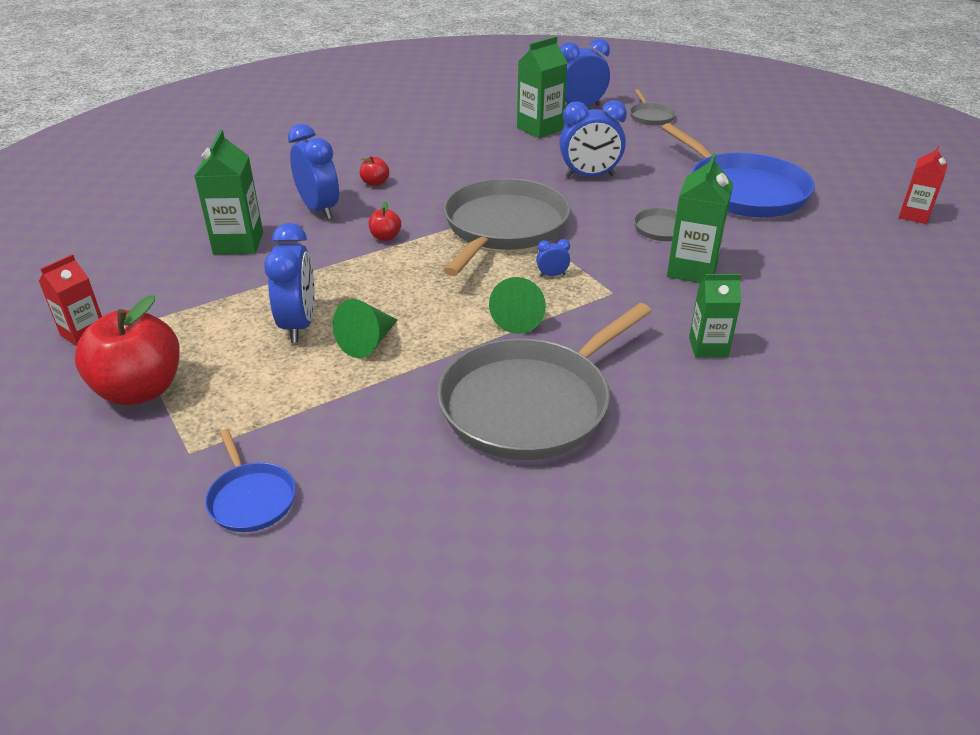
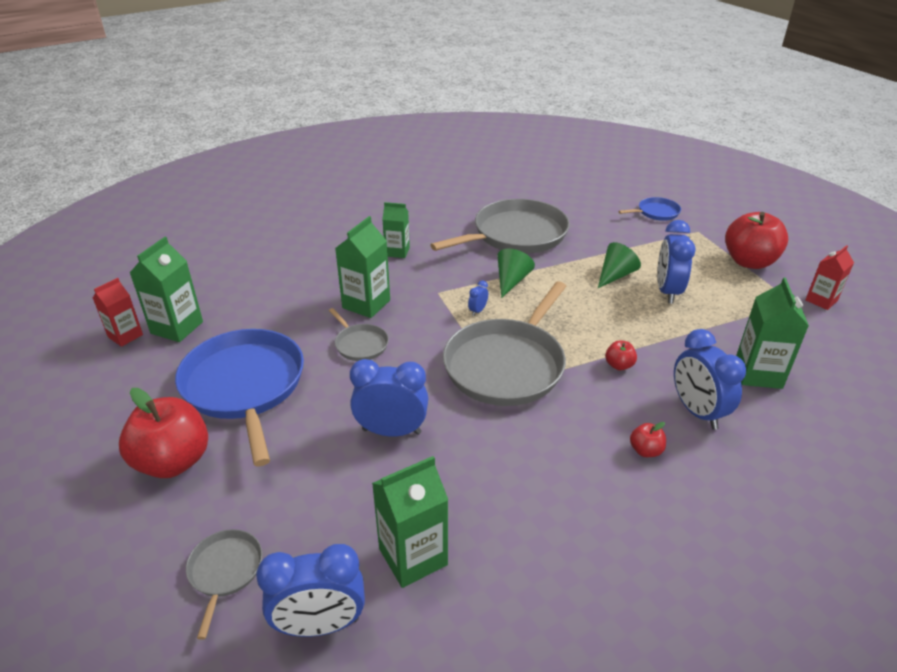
camera: 170 degrees left, 0 degrees up
blue pan [205,429,296,532] -> blue pan turned 90 degrees clockwise [619,197,681,221]
blue clock [536,239,570,277] -> blue clock turned 120 degrees clockwise [468,280,488,316]
none -> red apple [119,388,208,478]
none -> green carton [130,237,203,342]

